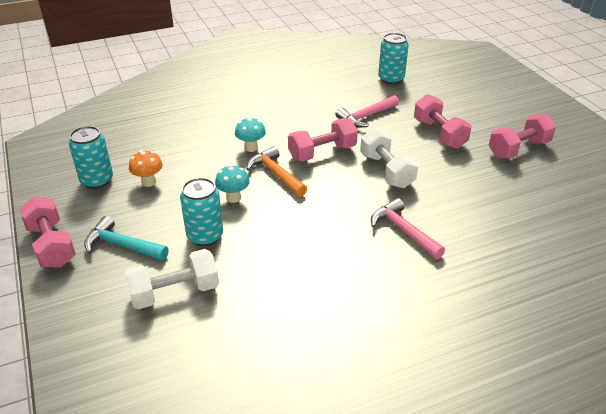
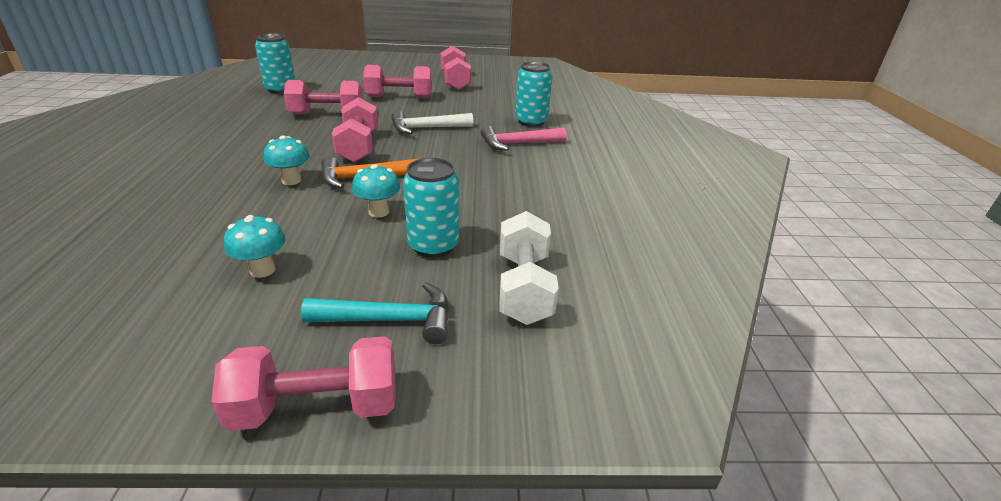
camera: 70 degrees left, 5 degrees down
turquoise can [69,126,113,189] -> turquoise can moved to [515,62,552,127]
turquoise hammer [84,216,169,260] -> turquoise hammer turned 135 degrees counterclockwise [301,282,449,344]
orange mushroom [129,150,163,187] -> turquoise mushroom [224,215,286,278]
pink hammer [335,95,399,128] -> pink dumbbell [283,80,363,115]
white dumbbell [360,128,418,188] -> white hammer [391,111,473,134]

